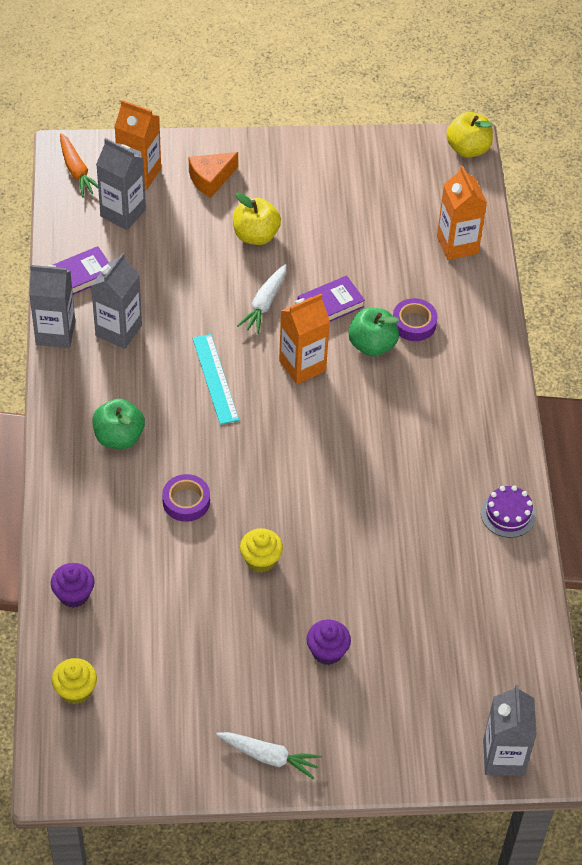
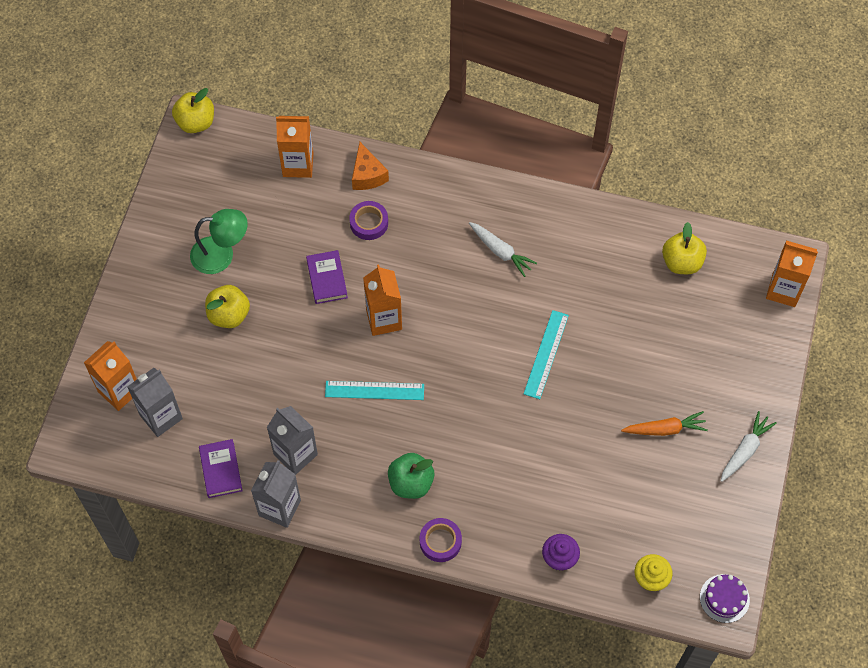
camera: 70 degrees left, 10 degrees up
orange carrot [60,133,98,198] -> orange carrot moved to [621,411,708,436]
purple tape [162,474,210,522] -> purple tape moved to [420,518,462,562]
orange cheese [189,152,238,198] -> orange cheese moved to [352,142,389,190]
white carrot [237,264,286,334] -> white carrot moved to [469,222,537,277]
yellow cupcake [240,528,283,573] -> none
purple cupcake [307,619,351,665] -> none
green apple [349,308,399,356] -> none
purple cake [481,485,536,538] -> purple cake moved to [700,574,750,623]
grey carton [483,685,537,776] -> orange carton [766,241,818,307]
none -> green lamp [190,209,248,274]
none -> turquoise ruler [524,310,569,399]
none -> yellow apple [662,222,707,274]

